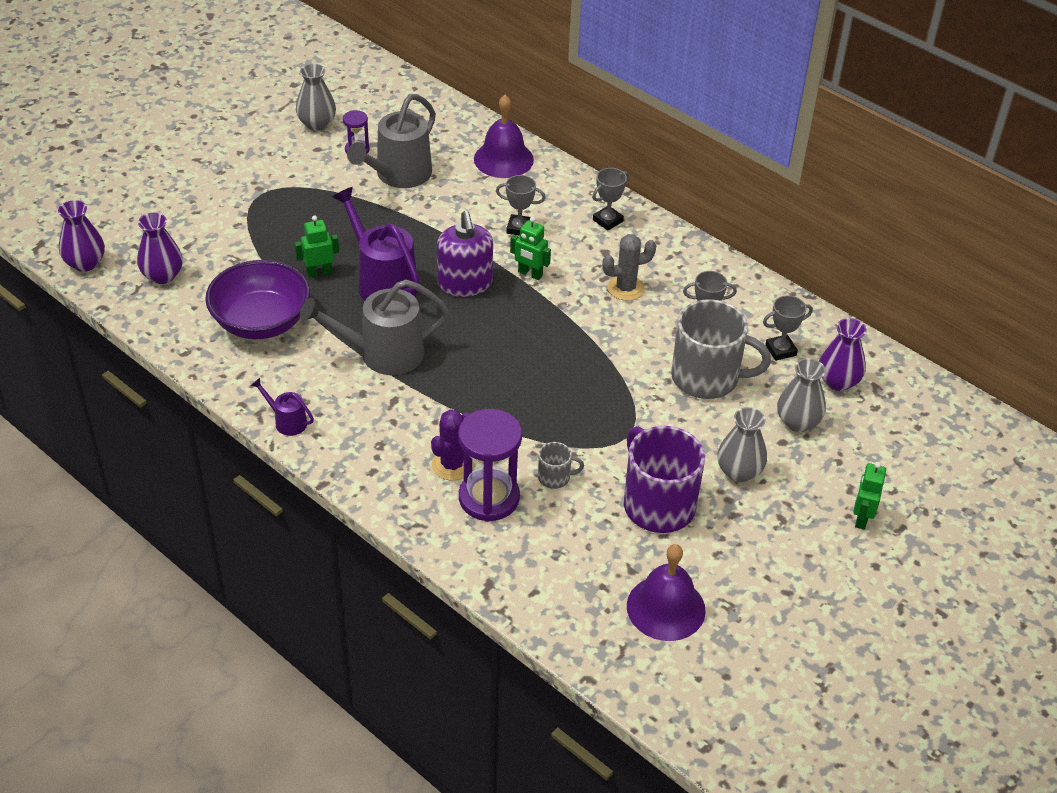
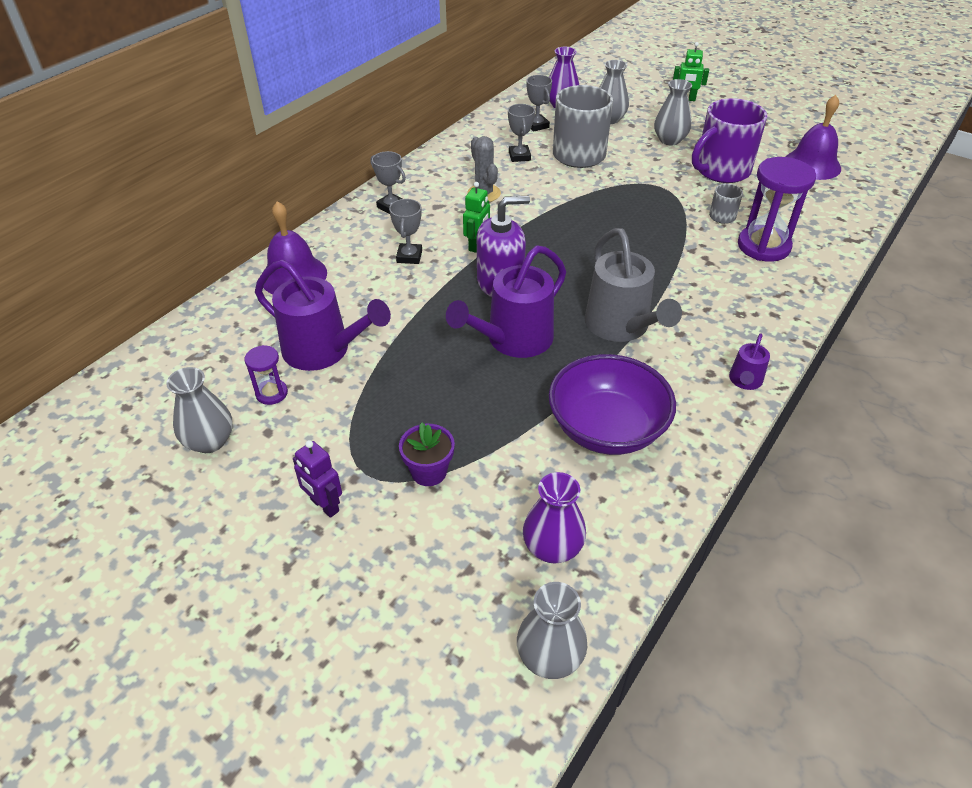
camera: 95 degrees left, 0 degrees up
purple vase [58,200,105,272] -> grey vase [517,582,587,679]
green robot [294,215,339,278] -> none
grey watering can [347,94,436,188] -> purple watering can [255,260,391,371]
purple cactus [431,409,473,480] -> none
none -> purple robot [293,440,342,518]
none -> purple flower pot [399,422,455,486]

